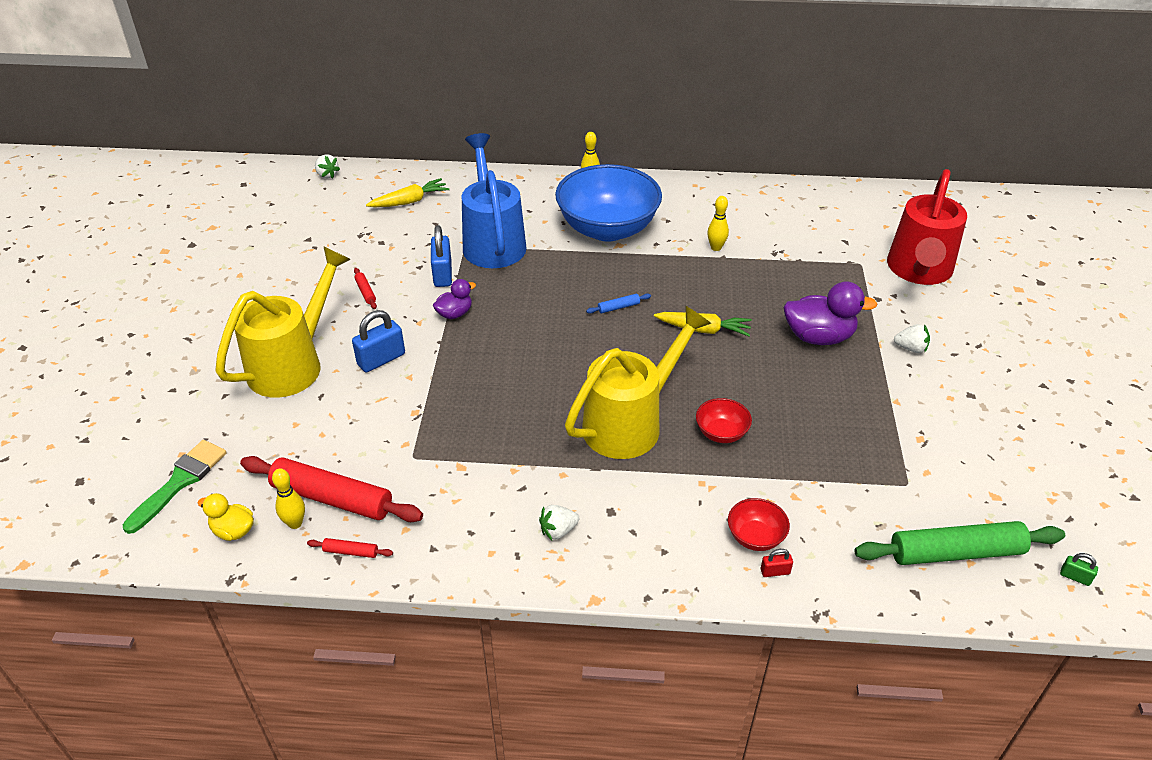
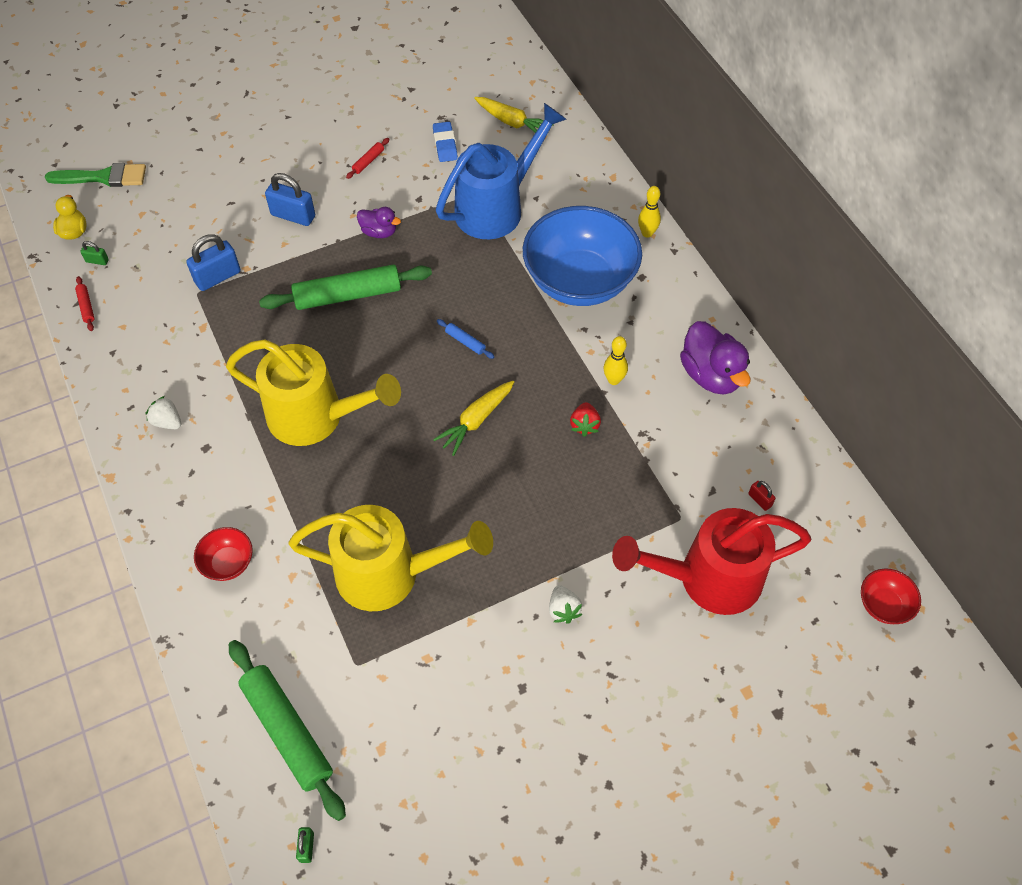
camera: 60 degrees right, 15 degrees up
yellow watering can [215,246,351,398] -> yellow watering can moved to [288,505,493,611]
red rolling pin [240,456,423,522] -> none
yellow bowling pin [272,468,305,529] -> green padlock [80,241,109,265]
white strawberry [315,154,340,179] -> none
blue padlock [431,225,452,287] -> blue padlock moved to [186,235,241,291]
yellow carrot [654,312,752,337] -> yellow carrot turned 60 degrees clockwise [433,381,514,456]
red bowl [696,398,752,443] -> red bowl moved to [861,569,921,624]
red padlock [761,549,793,577] -> red padlock moved to [748,481,776,511]
purple duck [784,281,877,345] -> purple duck moved to [680,321,751,395]
none -> green rolling pin [259,265,432,310]
none -> blue eraser [433,122,458,162]
none -> red strawberry [570,402,601,437]

